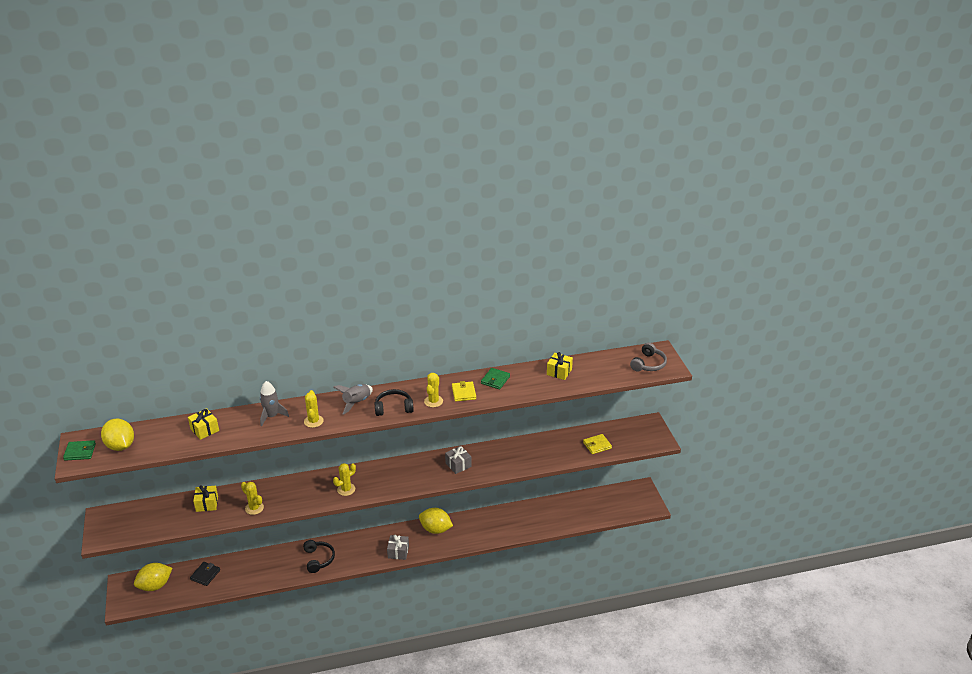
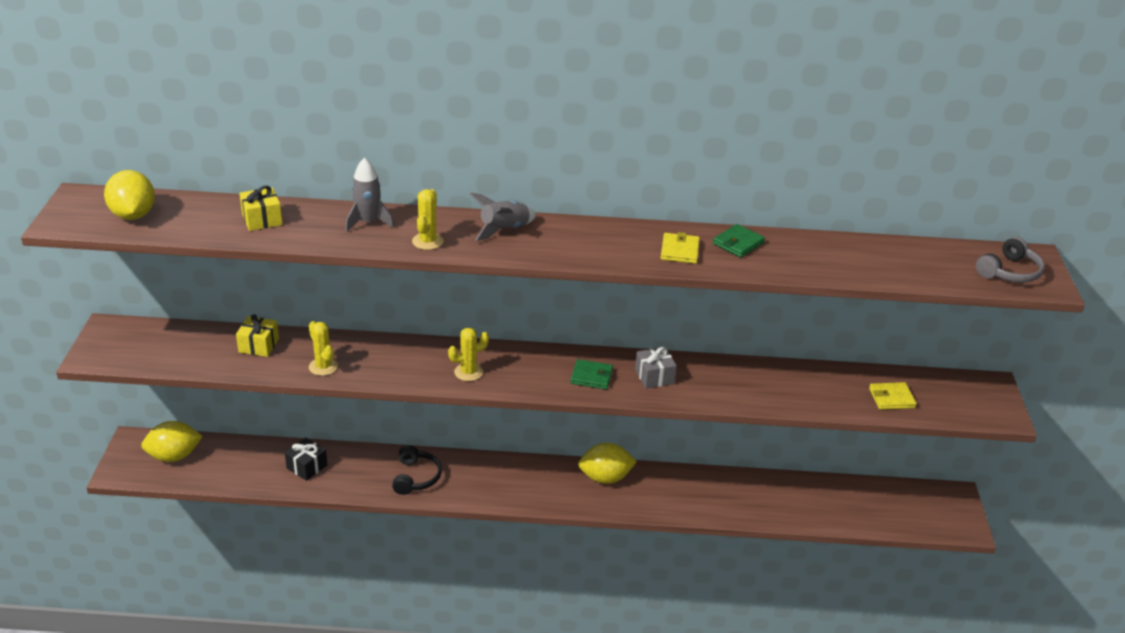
camera: 15 degrees right, 0 degrees up
green wallet [63,440,96,461] -> green wallet moved to [570,359,613,390]
black wallet [190,562,220,586] -> none
black headphones [374,389,414,416] -> none
grey gift [387,535,409,560] -> none
yellow lemon [419,508,453,534] -> yellow lemon turned 45 degrees counterclockwise [578,443,637,484]
yellow cactus [424,373,443,407] -> none
yellow gift [547,352,573,380] -> none
none -> black gift [285,438,327,481]

